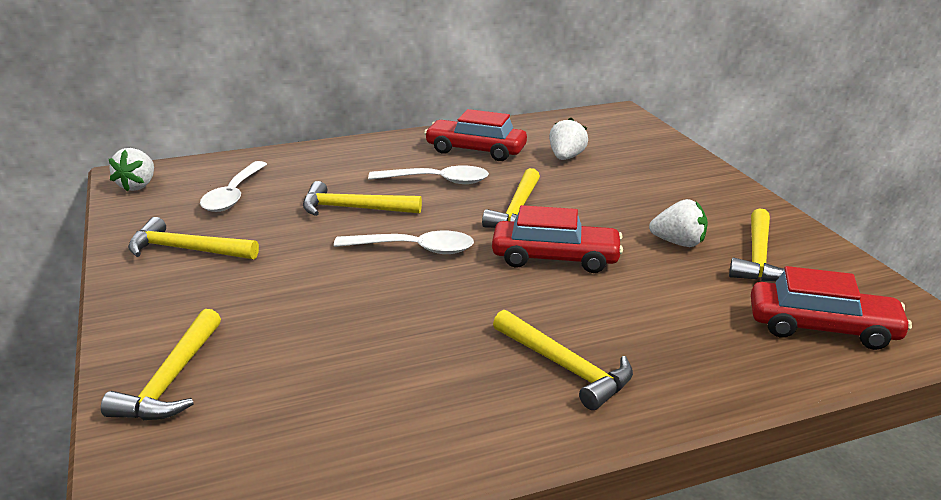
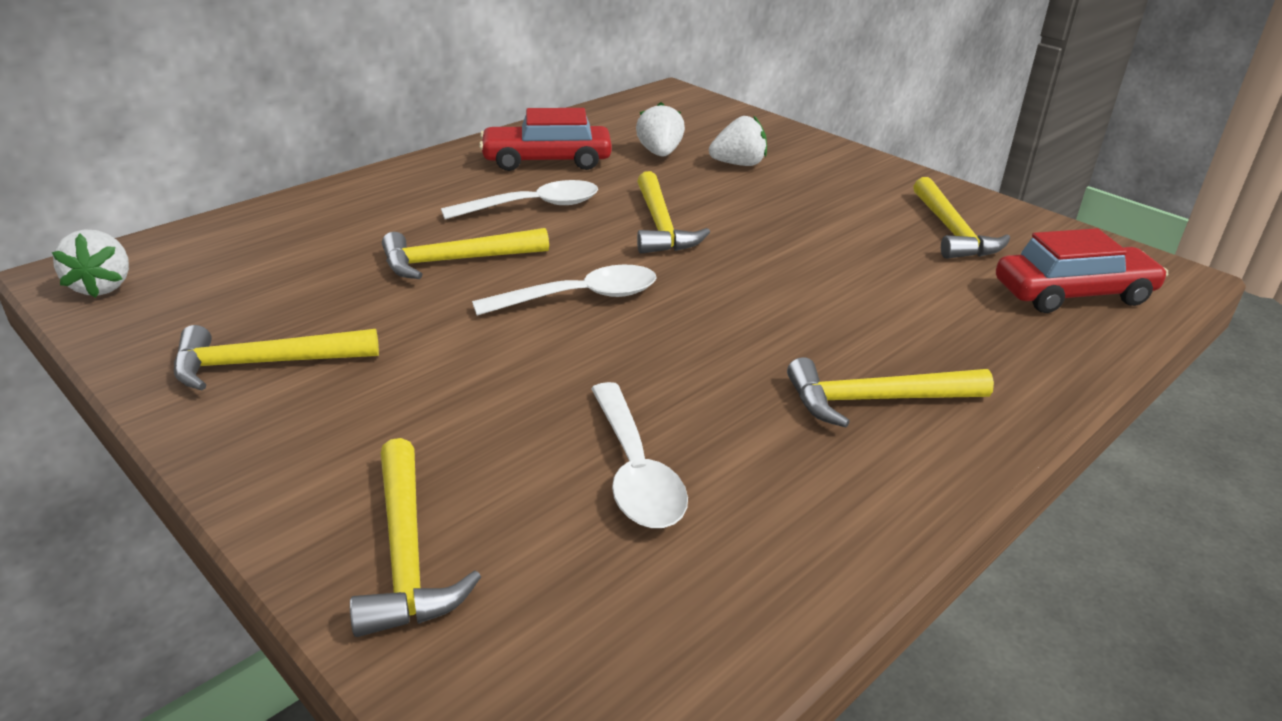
camera: 25 degrees left, 5 degrees up
white spoon [200,161,267,212] -> white spoon moved to [591,382,688,528]
red car [492,205,623,273] -> none
yellow hammer [493,310,633,410] -> yellow hammer turned 150 degrees clockwise [787,357,994,428]
white strawberry [649,199,708,247] -> white strawberry moved to [709,115,767,166]

